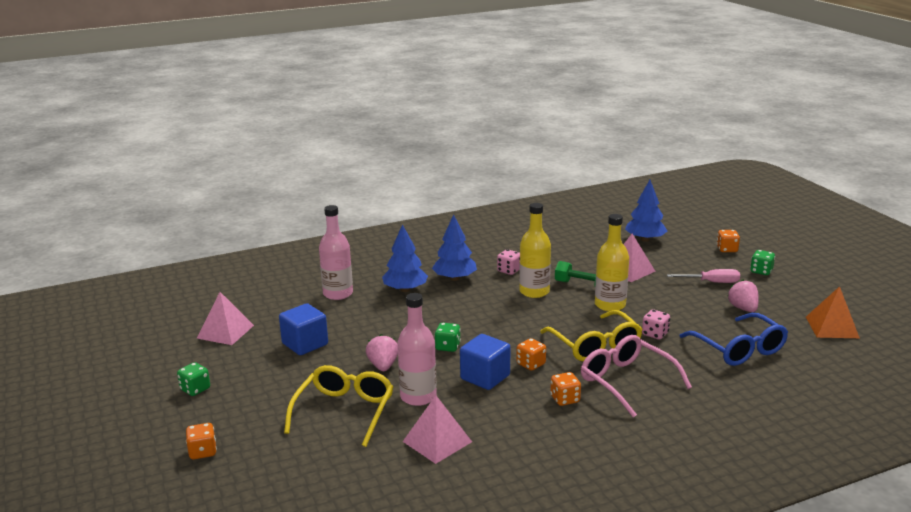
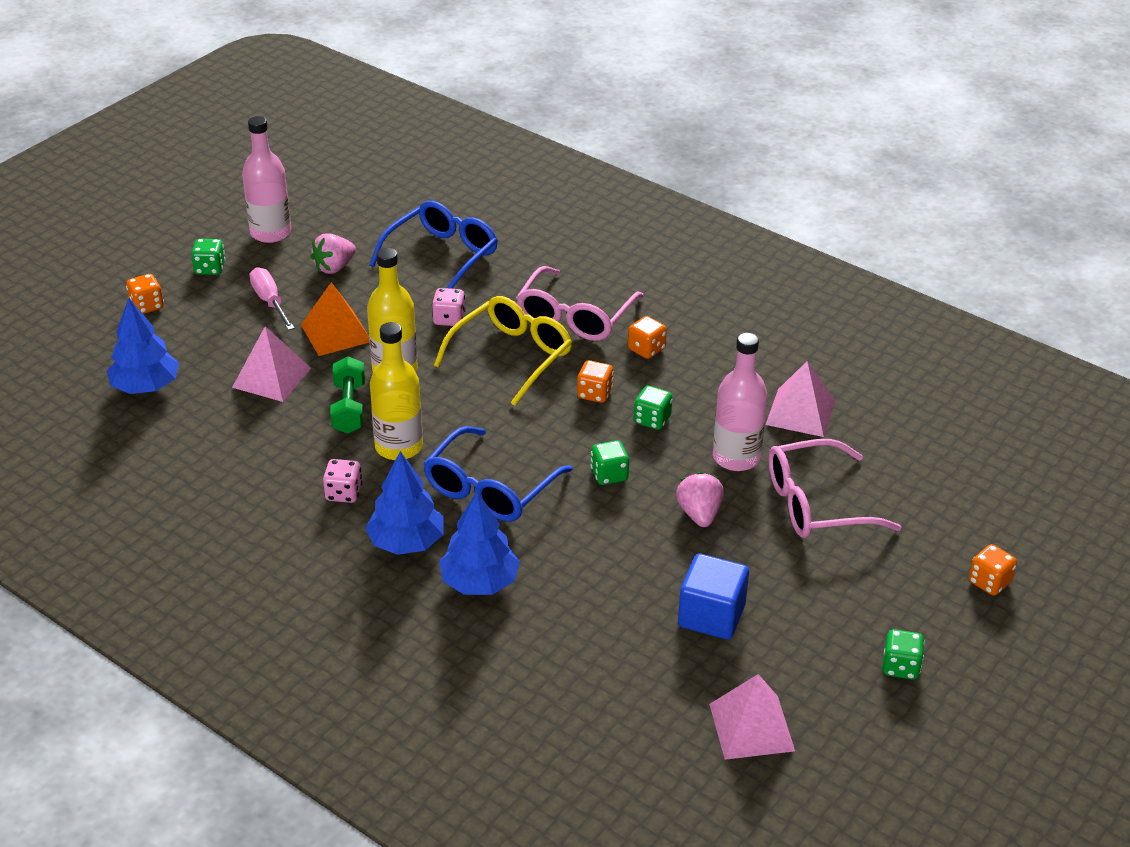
camera: 120 degrees left, 15 degrees up
yellow glasses [284,365,393,447] -> pink glasses [768,439,901,538]
pink bottle [319,205,353,300] -> pink bottle moved to [242,116,291,243]
pink strawberry [366,334,398,371] -> pink strawberry turned 120 degrees clockwise [676,472,724,527]
blue cube [460,334,510,390] -> green dice [634,386,673,430]
orange pyramid [806,286,860,338] -> orange pyramid moved to [301,282,369,356]
none -> blue glasses [423,426,573,522]

